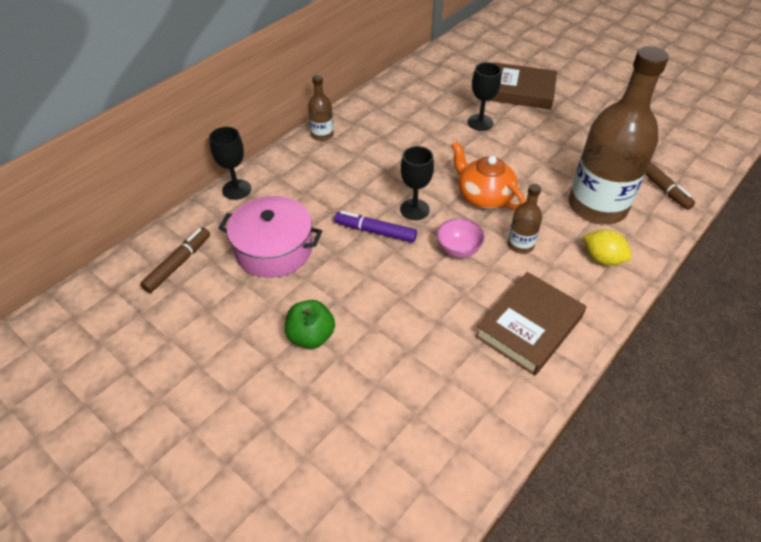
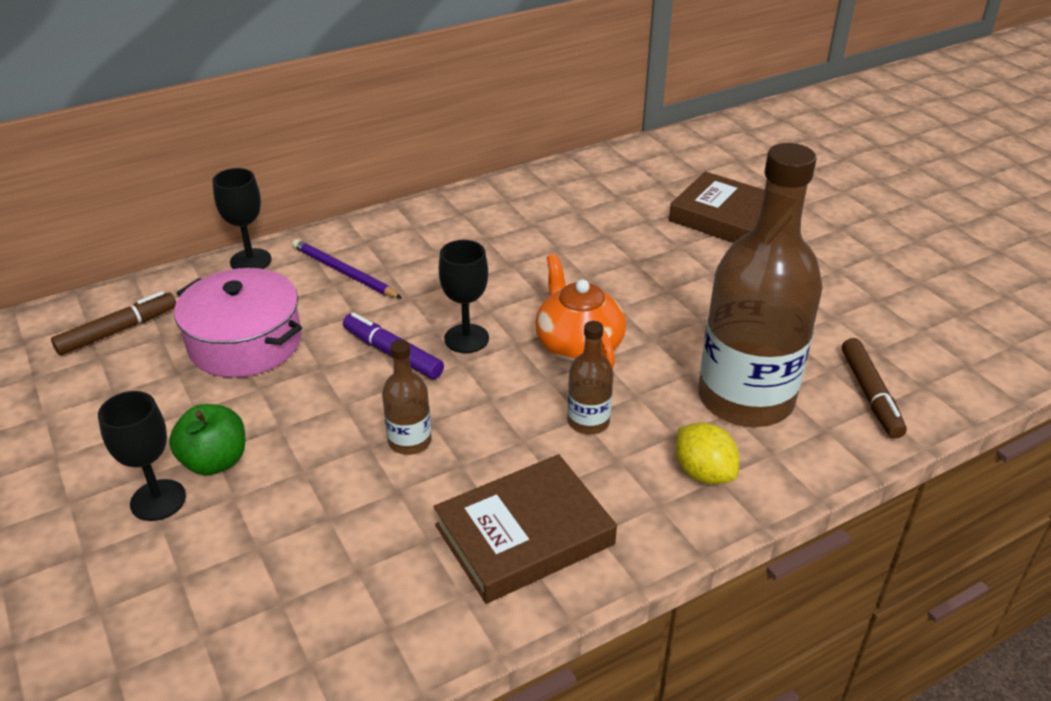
camera: 20 degrees right, 10 degrees down
brown bottle [308,75,334,141] -> brown bottle moved to [382,340,432,455]
pink bowl [437,218,485,258] -> none
black goblet [468,62,502,131] -> black goblet moved to [98,391,186,521]
none -> purple pencil [292,239,402,298]

